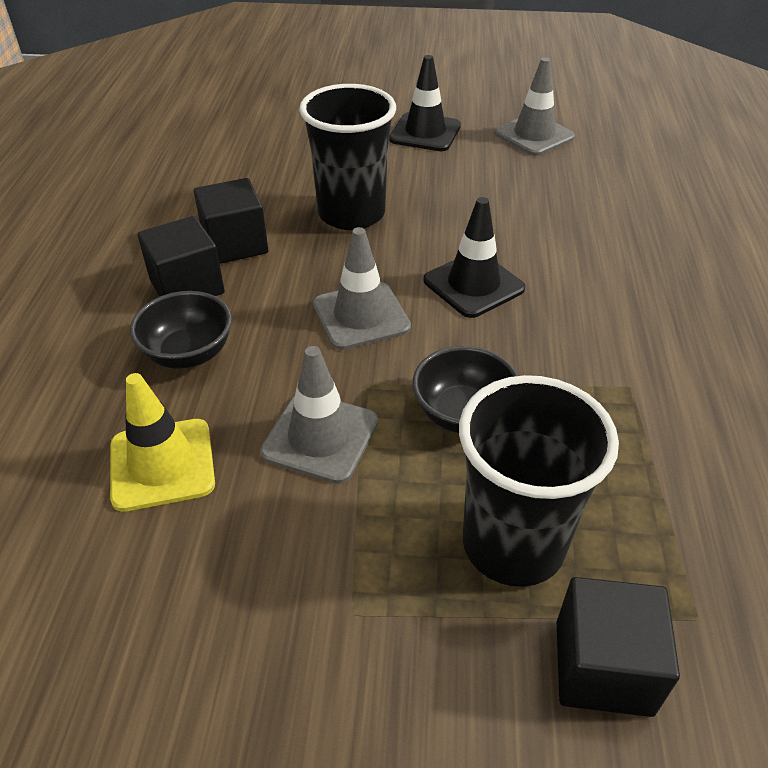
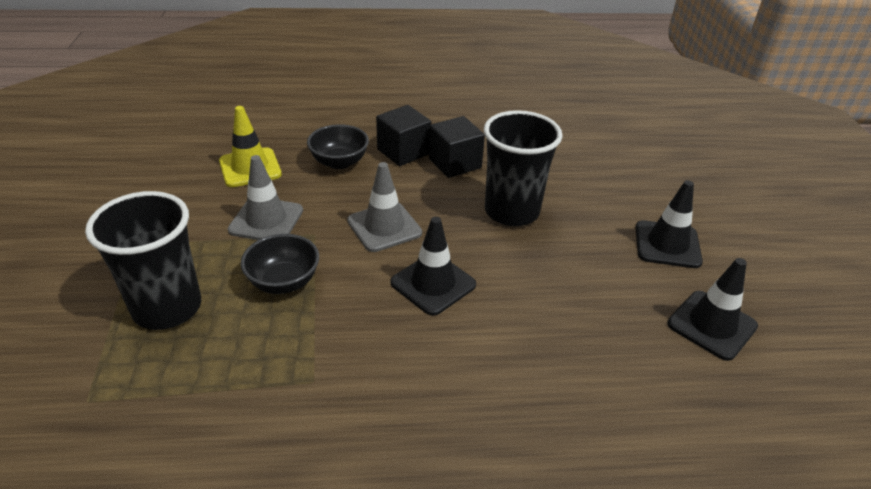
camera: 80 degrees right, 5 degrees down
grey traffic cone [494,57,575,156] -> black traffic cone [667,258,758,361]
black cube [557,577,680,717] -> none

